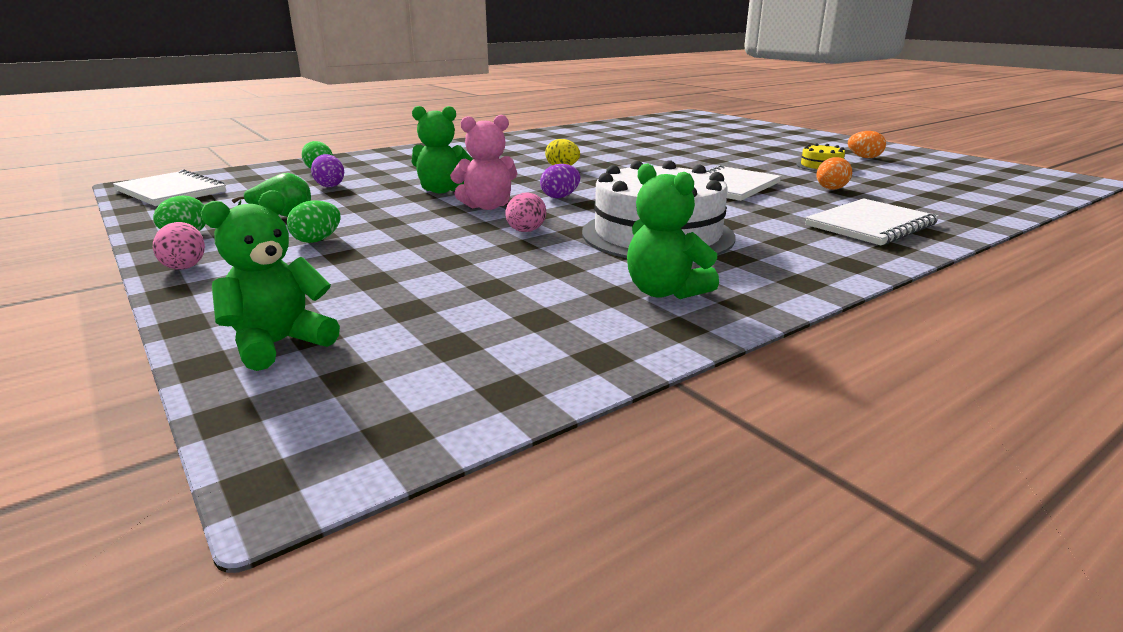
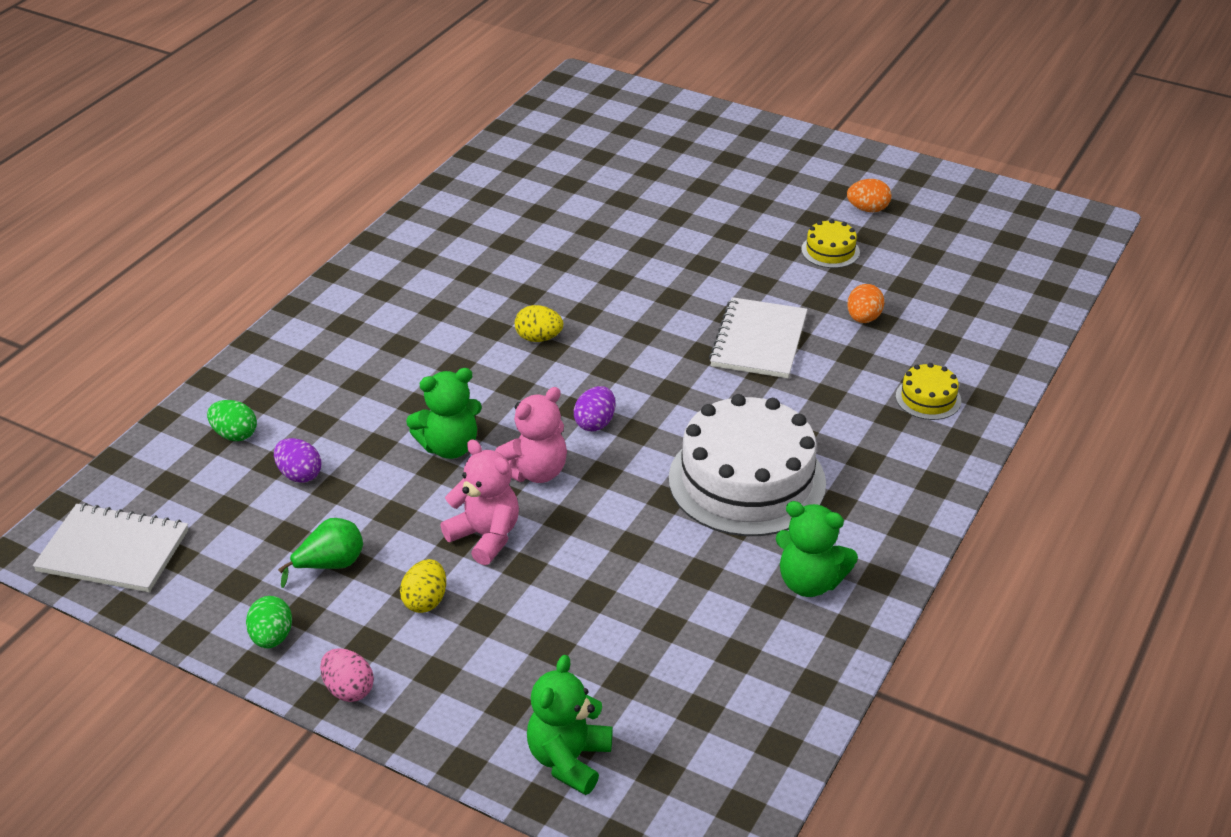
camera: 25 degrees left, 15 degrees up
green egg [287,200,341,243] -> yellow egg [400,559,446,613]
pink egg [505,192,546,232] -> none
white notebook [805,198,939,245] -> yellow cake [896,363,961,420]
none -> pink teddy bear [440,439,519,565]

